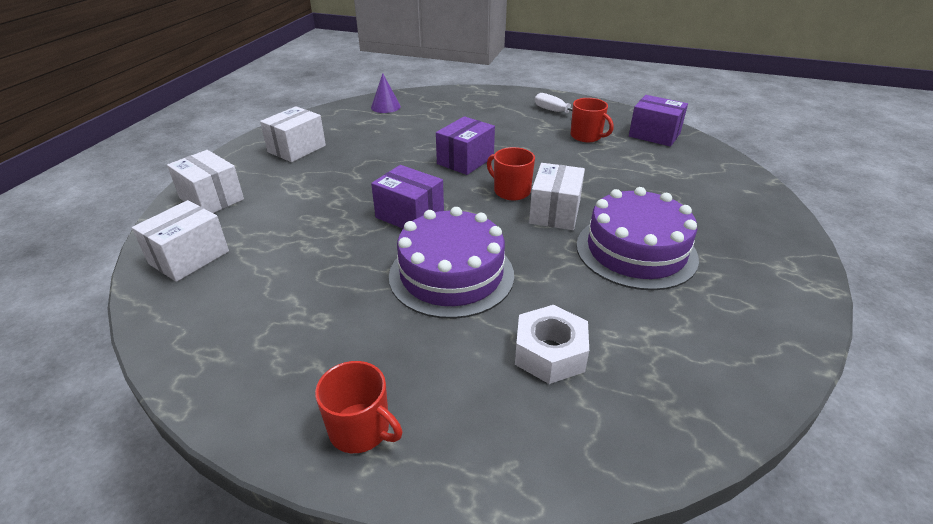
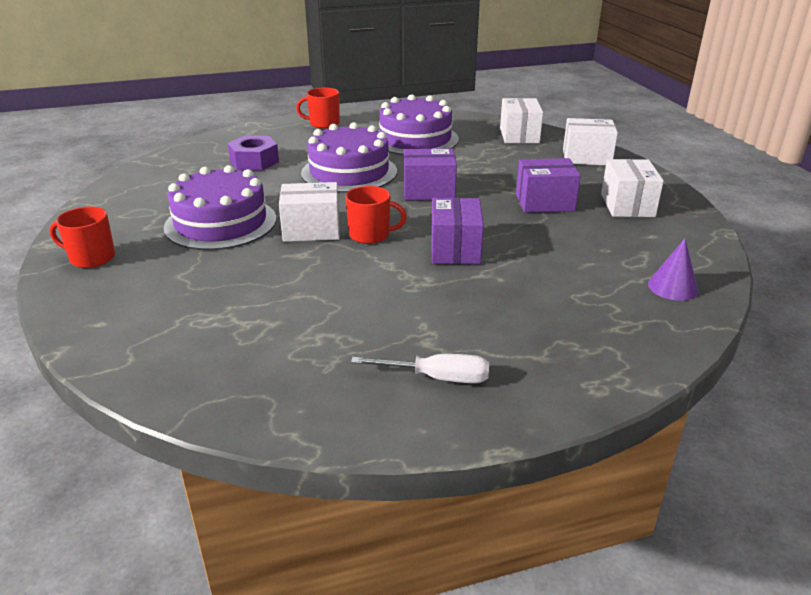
camera: 145 degrees right, 5 degrees down
white nut [515,305,589,384] -> purple nut [228,136,279,171]
white box [529,163,585,230] -> white box turned 75 degrees counterclockwise [279,182,340,242]
red mug [571,98,614,142] -> red mug moved to [50,207,115,268]
purple box [629,95,688,146] -> purple box moved to [516,158,581,213]
none -> purple cake [379,94,459,155]

